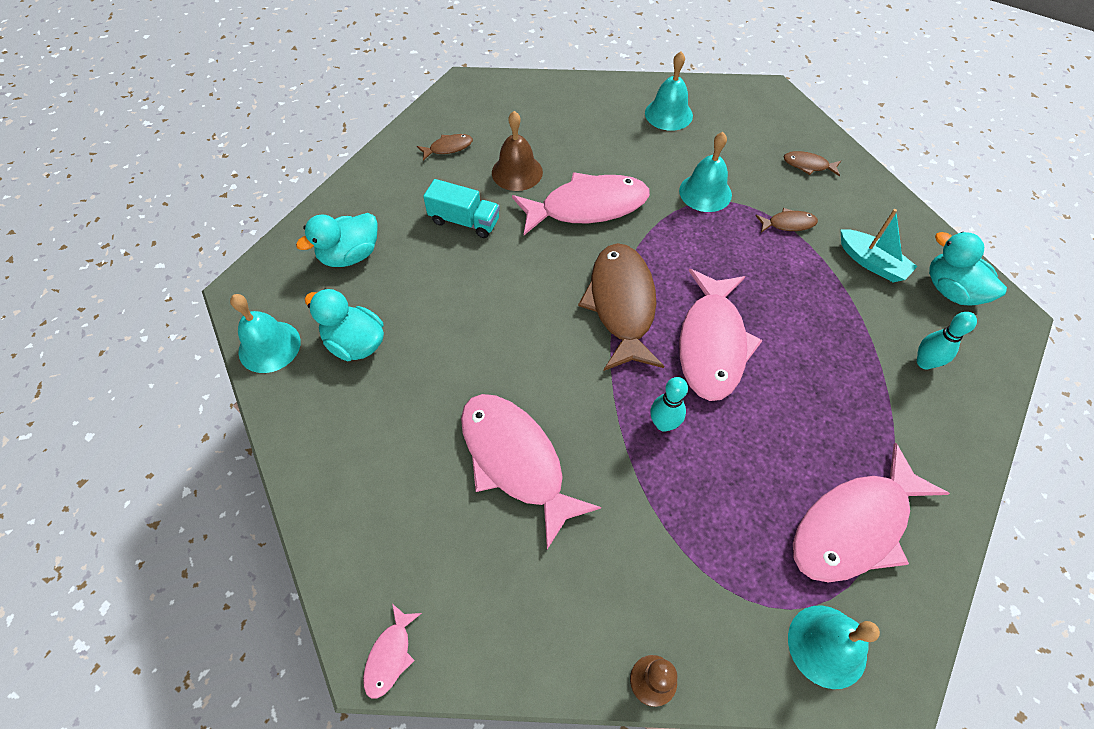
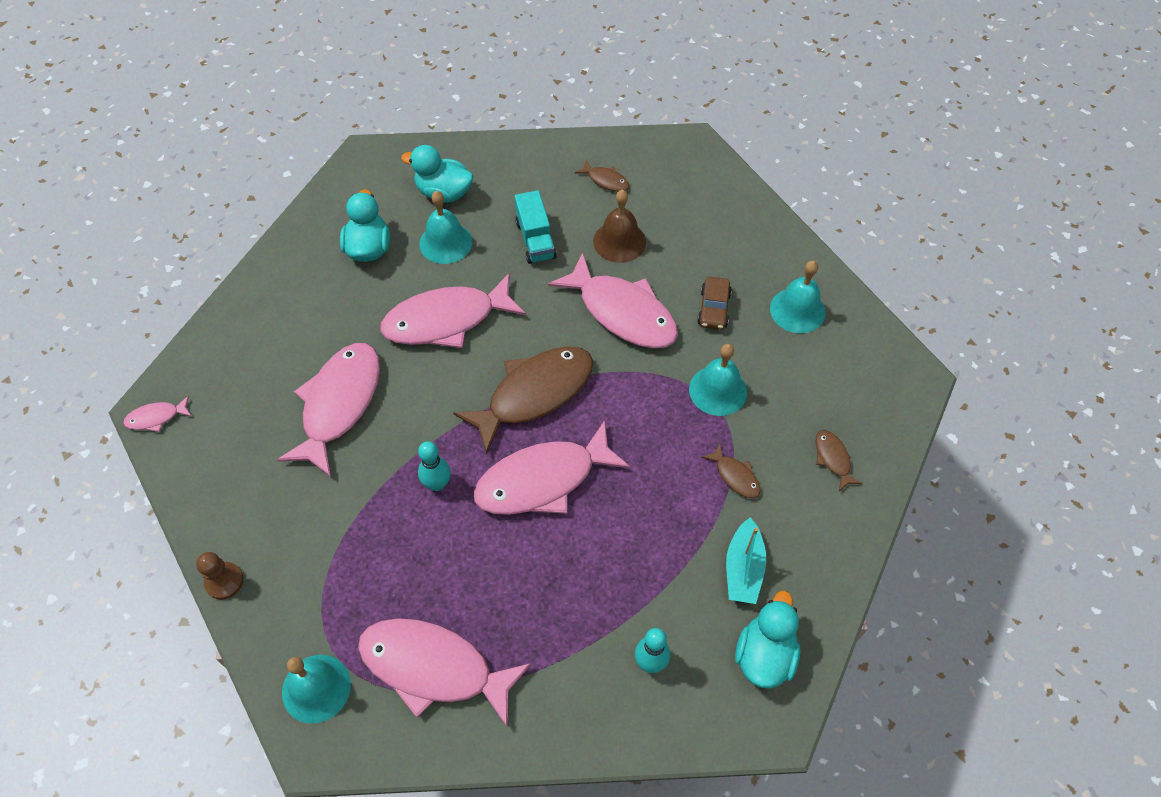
camera: 55 degrees right, 0 degrees up
turquoise bell [230,294,301,373] -> turquoise bell moved to [419,191,472,264]
none -> pink fish [380,273,526,348]
none -> brown car [697,277,732,330]

